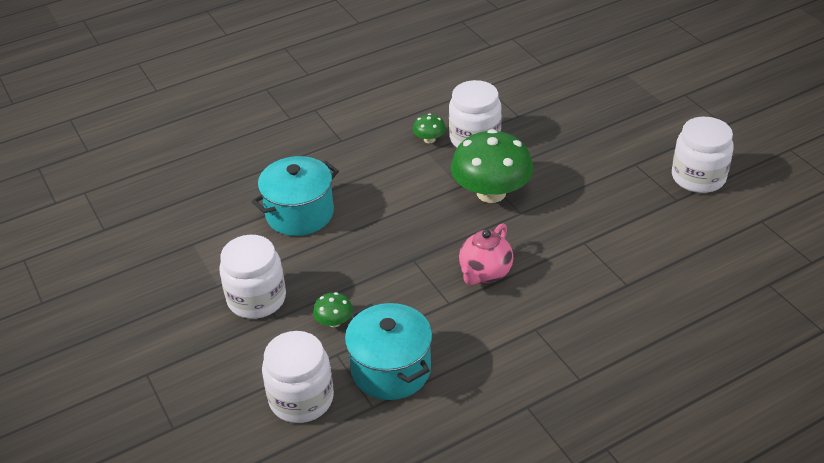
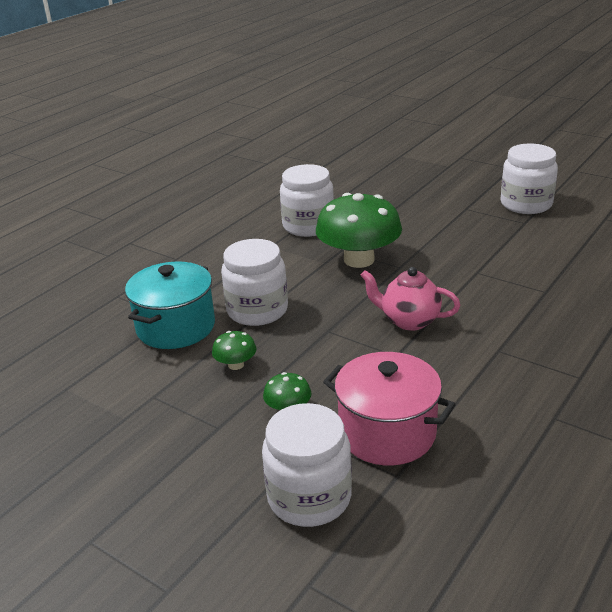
camera: 25 degrees left, 10 degrees down
white jar [219,235,286,319] -> white jar moved to [221,239,288,326]
turquoise pot [345,303,432,400] -> pink pot [323,352,456,465]
green mushroom [413,113,446,143] -> green mushroom moved to [212,331,256,370]
pink teapot [459,223,513,285] -> pink teapot turned 105 degrees clockwise [360,267,460,331]

